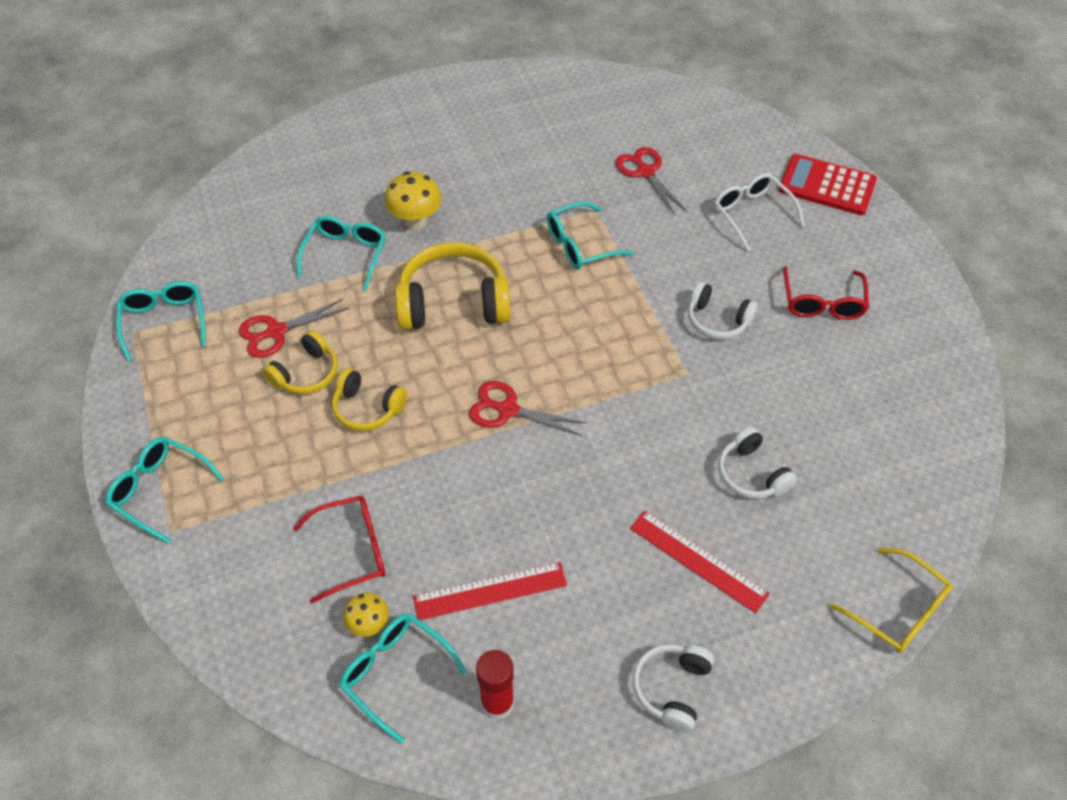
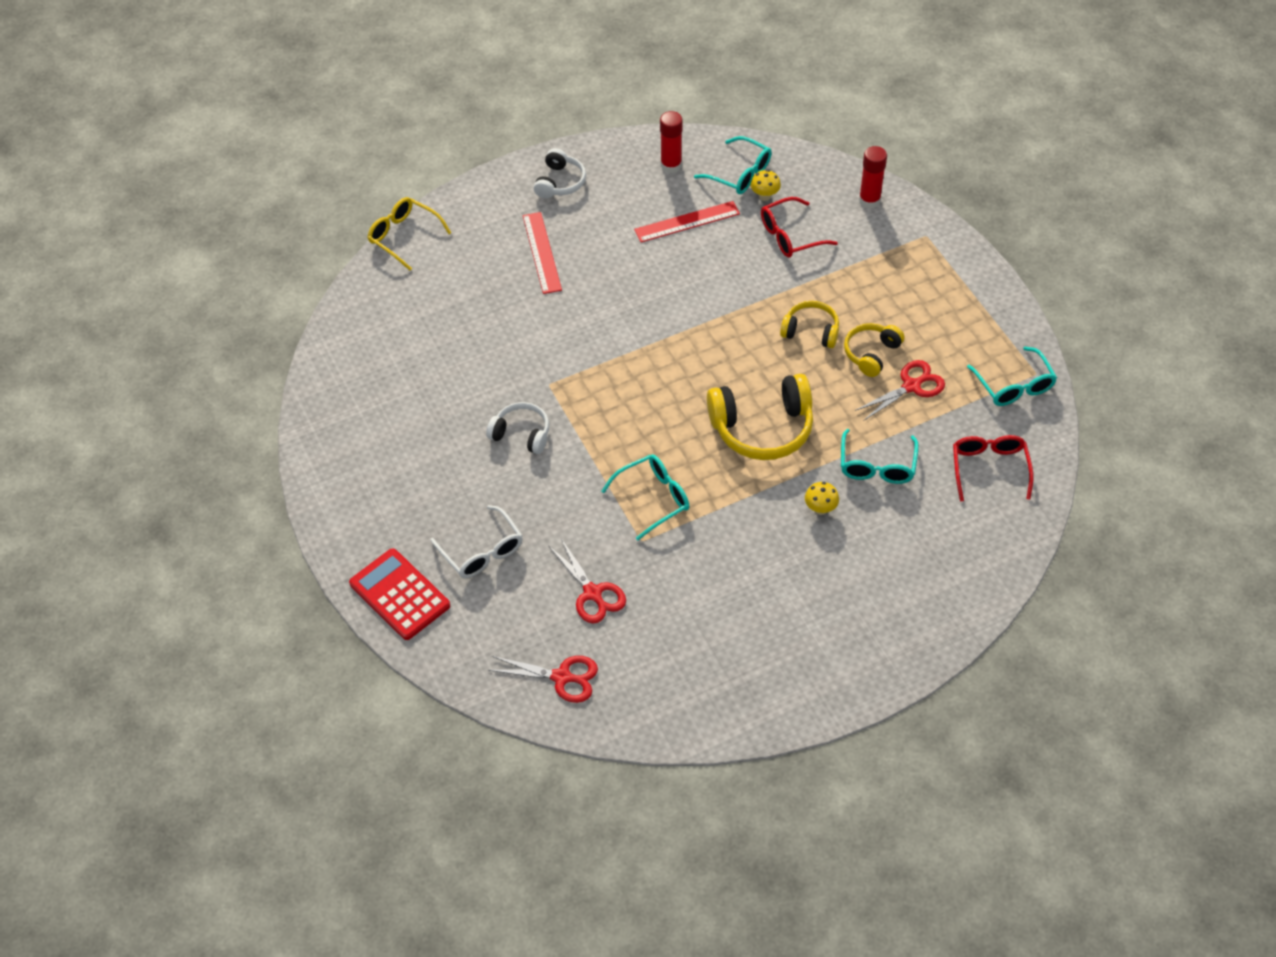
camera: 175 degrees right, 0 degrees up
turquoise glasses [106,437,224,544] -> none
yellow mushroom [385,172,442,230] -> yellow mushroom [805,482,839,515], size x0.61
red scissors [469,381,586,436] -> red scissors moved to [488,656,598,703]
red ruler [630,510,770,613] -> red ruler turned 45 degrees clockwise [523,212,562,294]
white headphones [718,427,797,499] -> none
red calculator [779,154,877,215] -> red calculator turned 150 degrees counterclockwise [349,548,450,640]
red glasses [783,266,869,320] -> red glasses moved to [953,435,1033,502]
none -> red glue stick [859,146,887,209]

